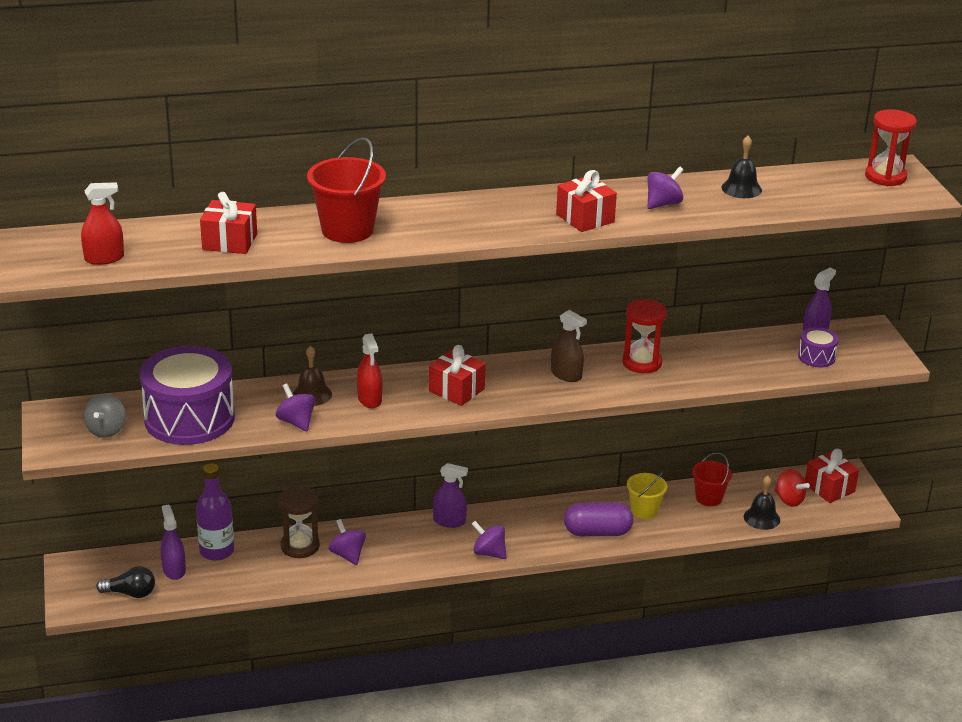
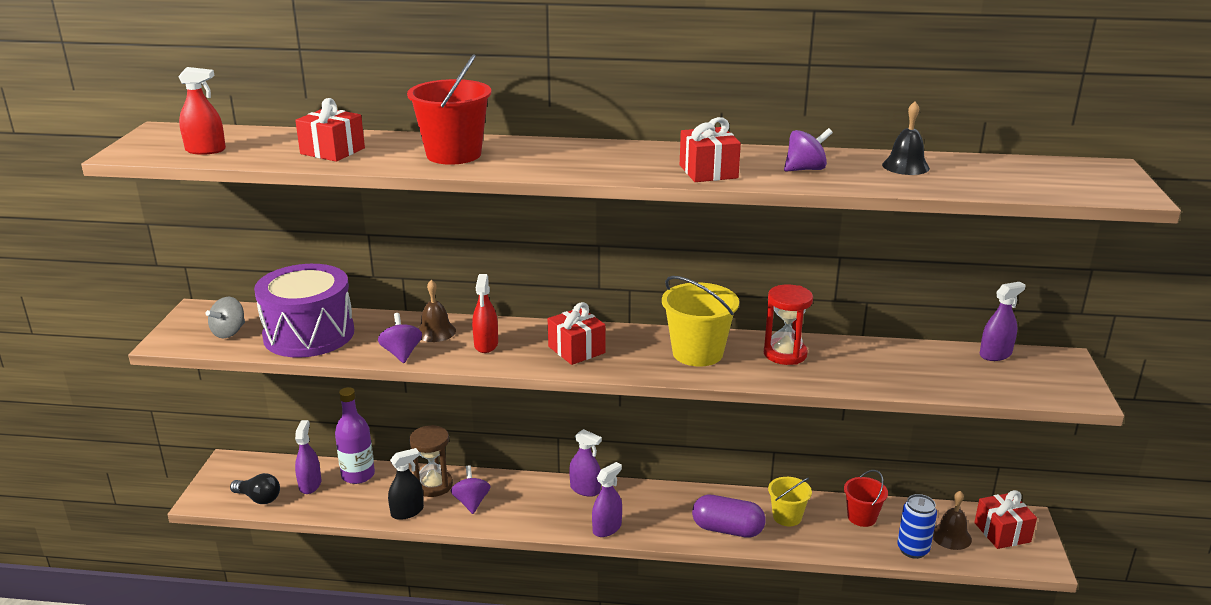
camera: 20 degrees right, 5 degrees down
purple spinning top [472,521,507,559] -> purple spray bottle [592,462,622,537]
brown spray bottle [551,310,587,382] -> yellow bucket [662,276,739,367]
black bell [744,476,780,530] -> blue can [897,494,937,559]
red spinning top [774,469,810,507] -> brown bell [933,491,972,550]
purple drum [798,327,839,367] -> none
red hourglass [865,109,917,186] -> none
none -> black spray bottle [388,448,424,520]

